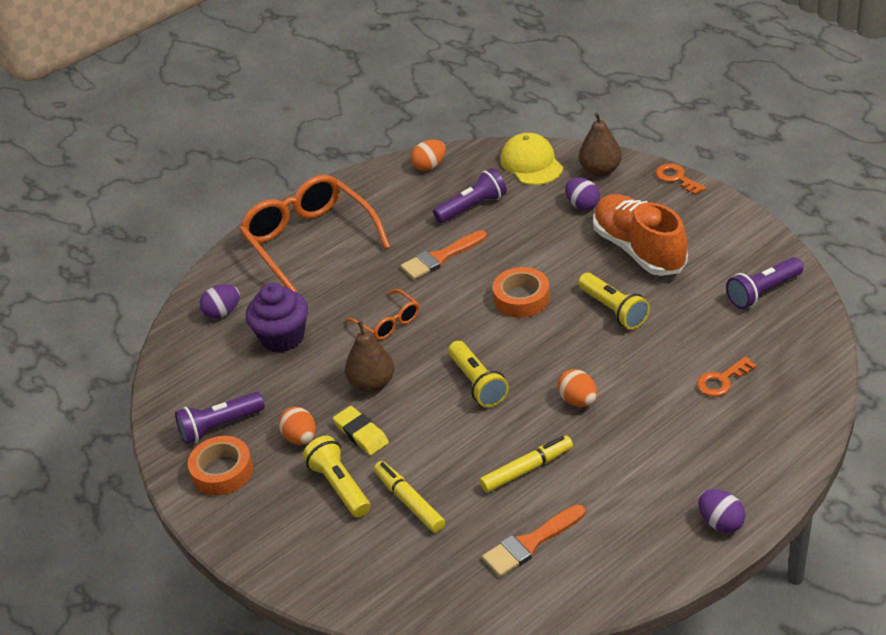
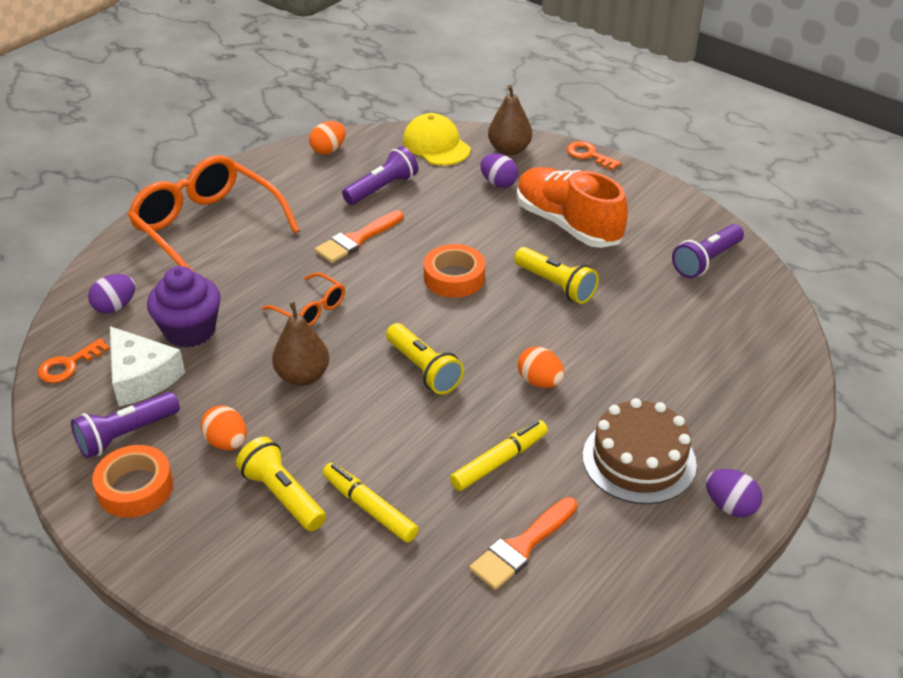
camera: 15 degrees left, 0 degrees up
yellow eraser [333,406,389,455] -> none
orange key [697,356,757,397] -> orange key moved to [38,338,110,383]
none -> white cheese [110,326,185,406]
none -> brown cake [583,398,697,504]

